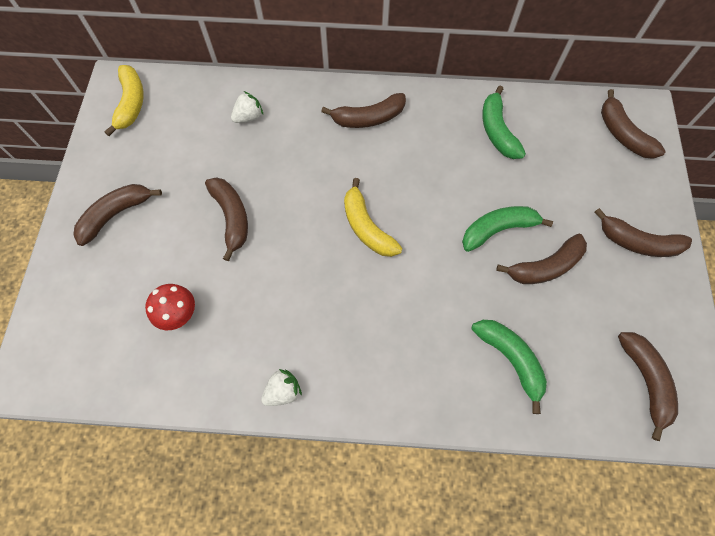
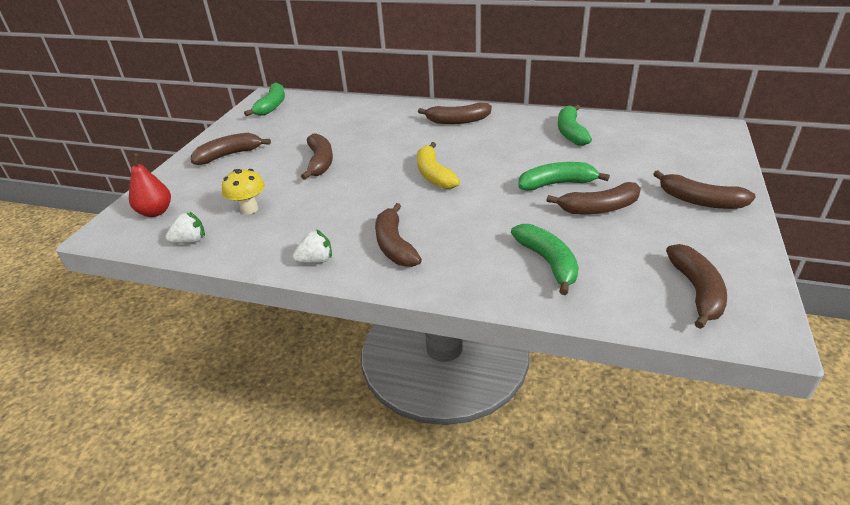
camera: 15 degrees right, 30 degrees down
yellow banana [104,65,144,136] -> green banana [244,83,285,116]
red mushroom [145,284,195,330] -> yellow mushroom [222,169,265,214]
white strawberry [231,91,263,123] -> white strawberry moved to [166,212,205,244]
brown banana [601,89,665,159] -> brown banana moved to [375,203,422,267]
none -> red pear [129,154,171,217]

